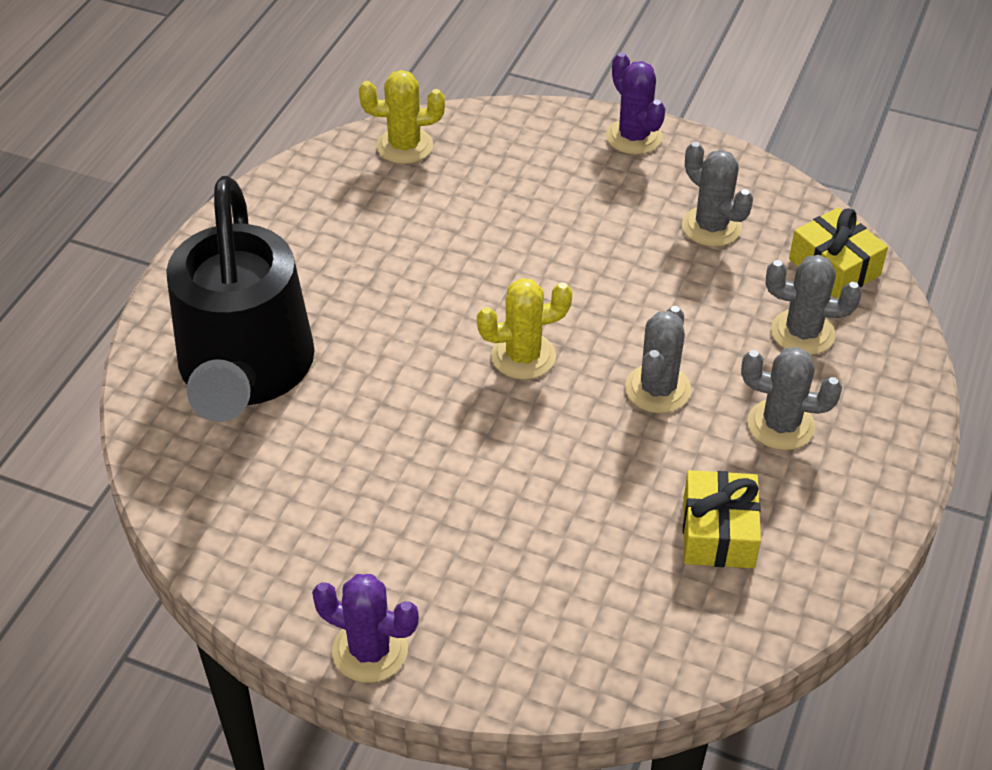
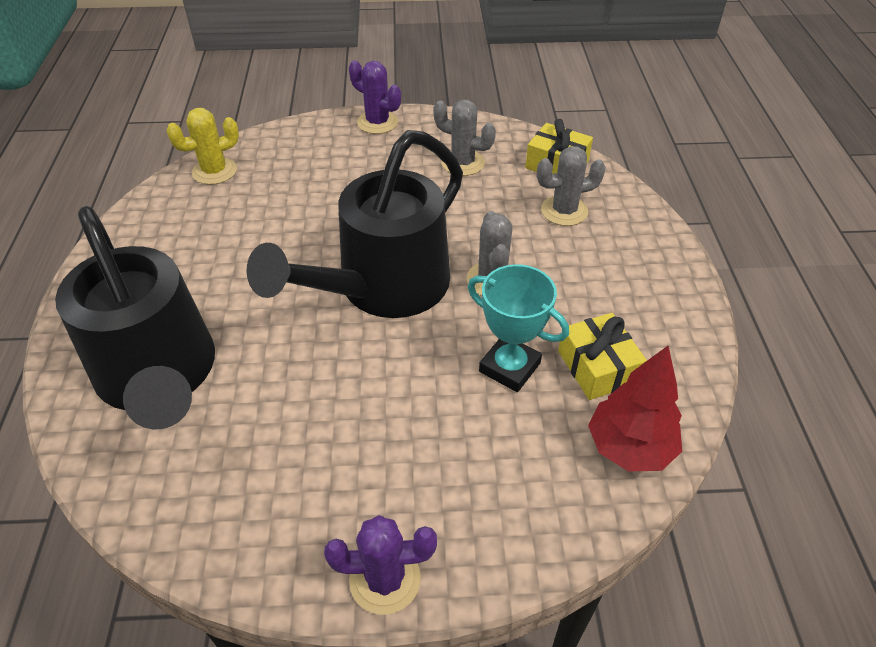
camera: 25 degrees left, 0 degrees up
yellow cactus [477,278,572,380] -> black watering can [247,130,463,318]
grey cactus [741,347,842,450] -> none
none -> turquoise trophy [468,264,569,392]
none -> red tree [588,346,682,472]

